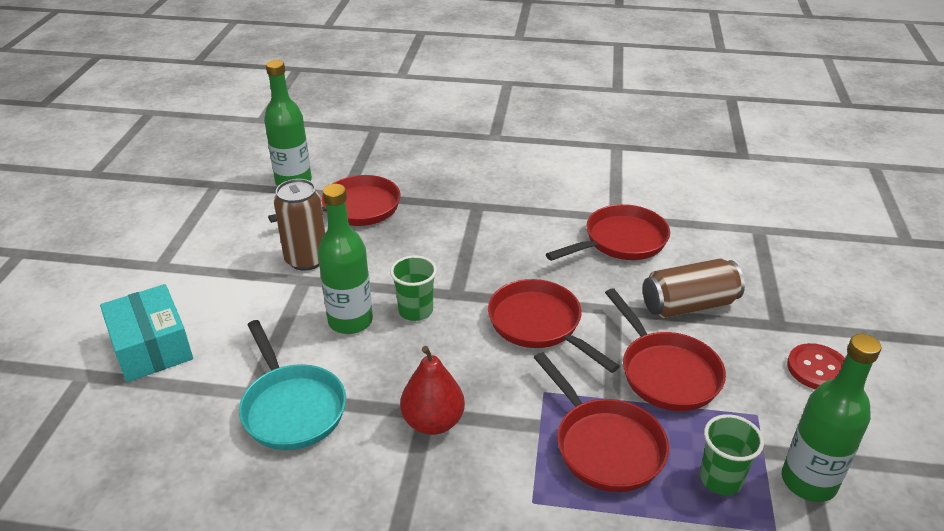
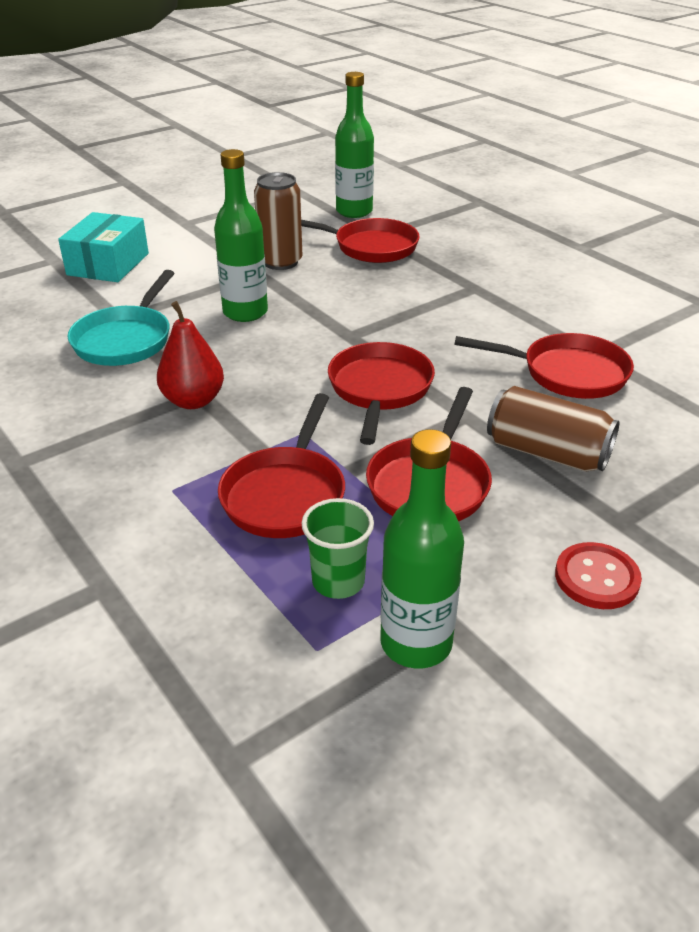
camera: 45 degrees right, 0 degrees up
green cup [390,255,437,321] -> none

